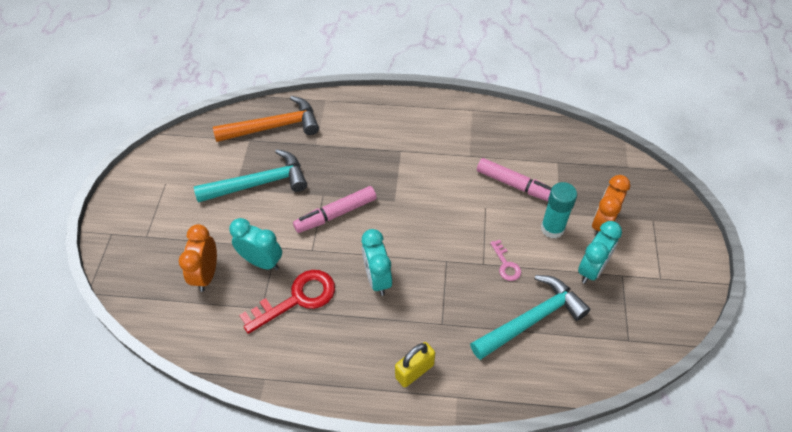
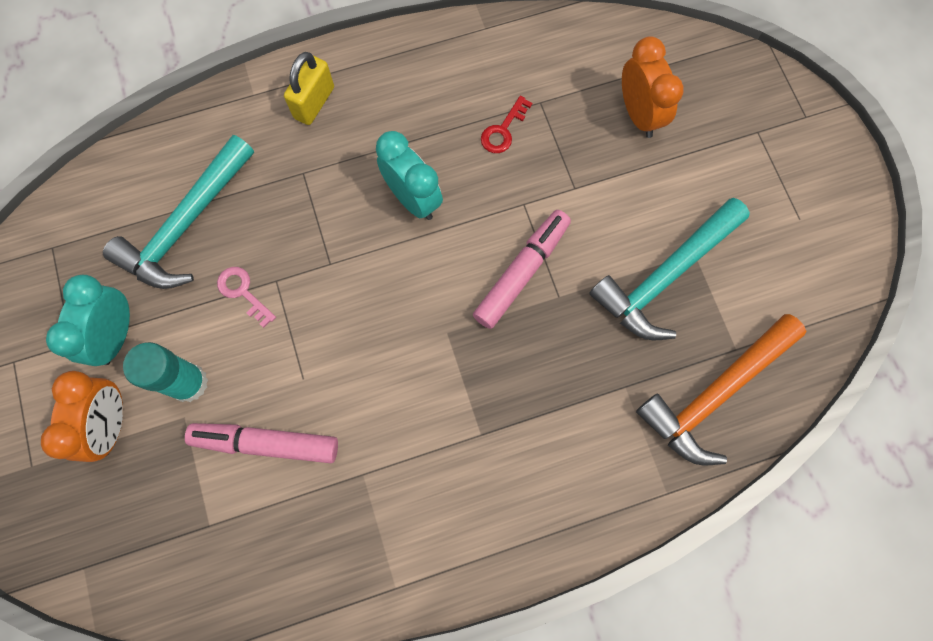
camera: 155 degrees right, 20 degrees up
turquoise clock [229,218,282,270] -> none
red key [239,270,335,334] -> red key [481,96,532,153], size x0.51

